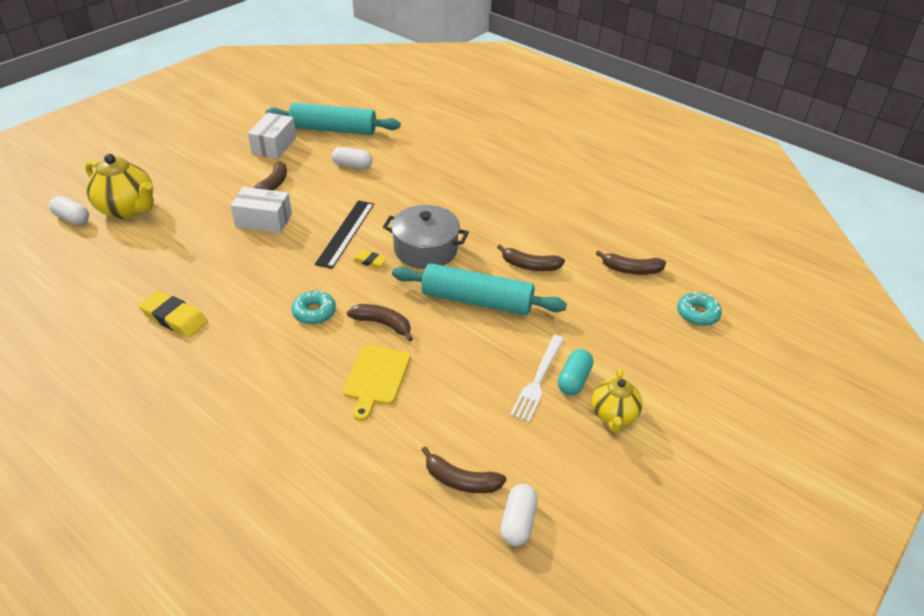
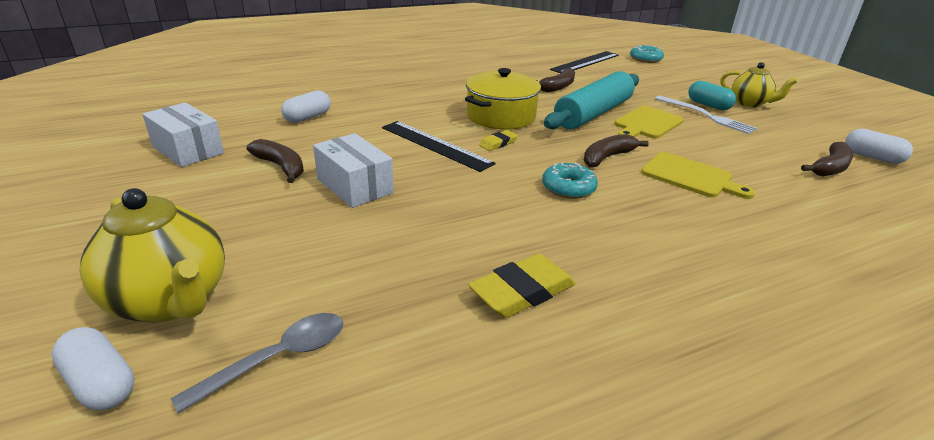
camera: 65 degrees left, 10 degrees down
white capsule [49,196,89,225] -> white capsule turned 75 degrees clockwise [51,327,134,410]
yellow teapot [85,154,154,219] -> yellow teapot turned 75 degrees clockwise [80,188,225,322]
white box [230,187,292,233] -> white box turned 75 degrees counterclockwise [313,133,394,208]
turquoise rolling pin [265,103,401,135] -> none
grey pot [383,205,469,269] -> yellow pot [465,68,541,130]
brown banana [596,250,666,275] -> black ruler [550,51,619,73]
none -> grey spoon [170,313,343,414]
none -> yellow cutting board [614,106,684,139]

